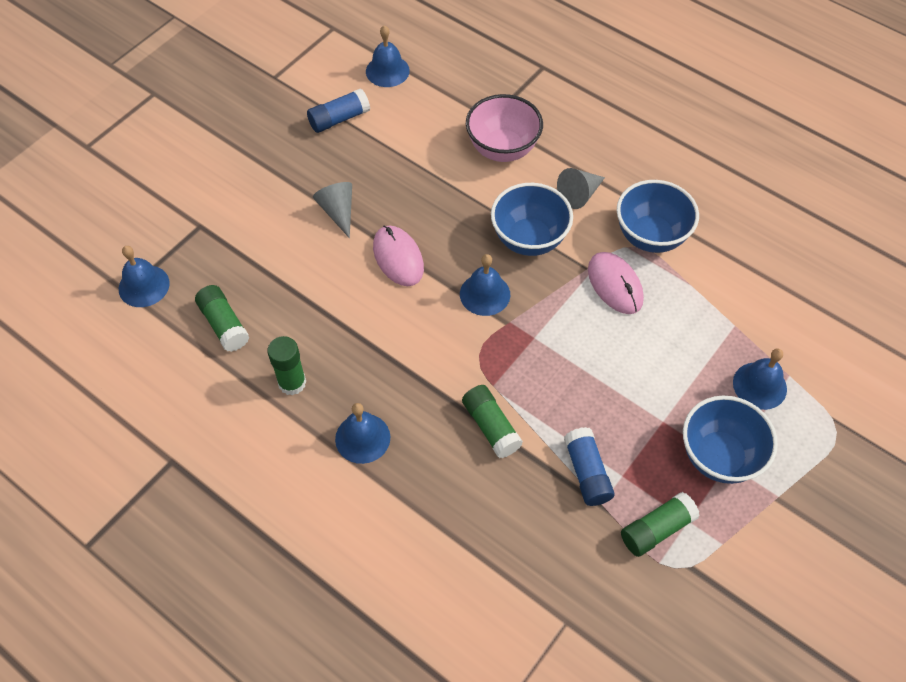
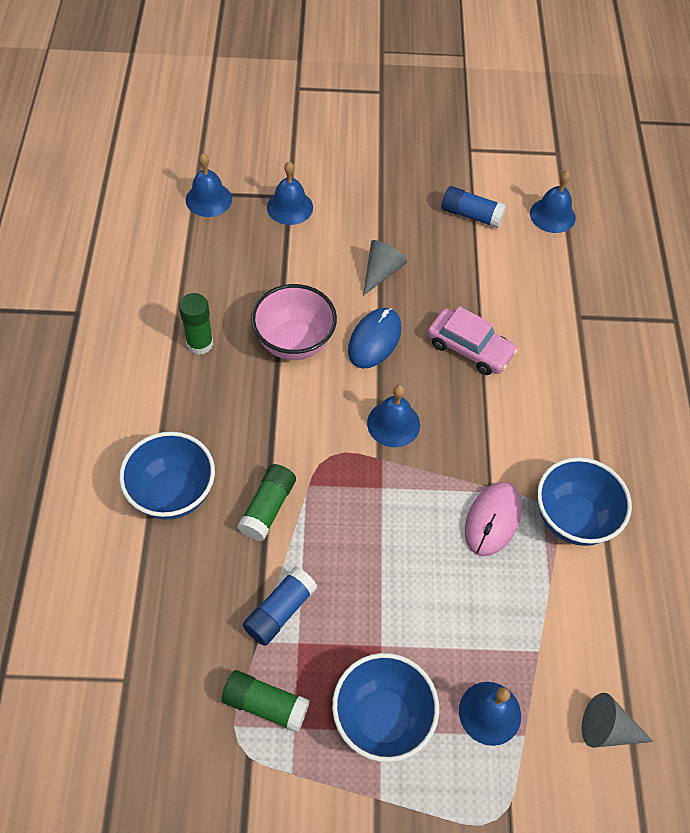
camera: 50 degrees right, 0 degrees up
green glue stick [195,285,249,352] -> none
blue bell [335,403,390,464] -> blue bell moved to [267,162,313,225]
pink mouse [373,225,424,286] -> blue mouse [348,308,401,368]
pink bowl [466,94,543,162] -> pink bowl moved to [251,284,337,360]
blue bowl [491,183,573,256] -> blue bowl moved to [119,432,215,520]
grey cone [557,168,605,209] -> grey cone moved to [582,693,654,748]
none -> pink car [428,306,518,375]

